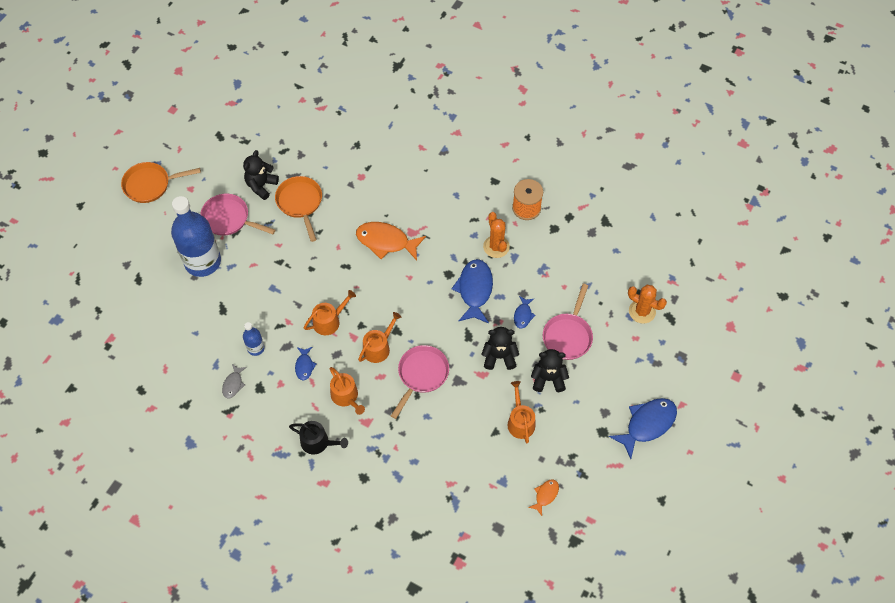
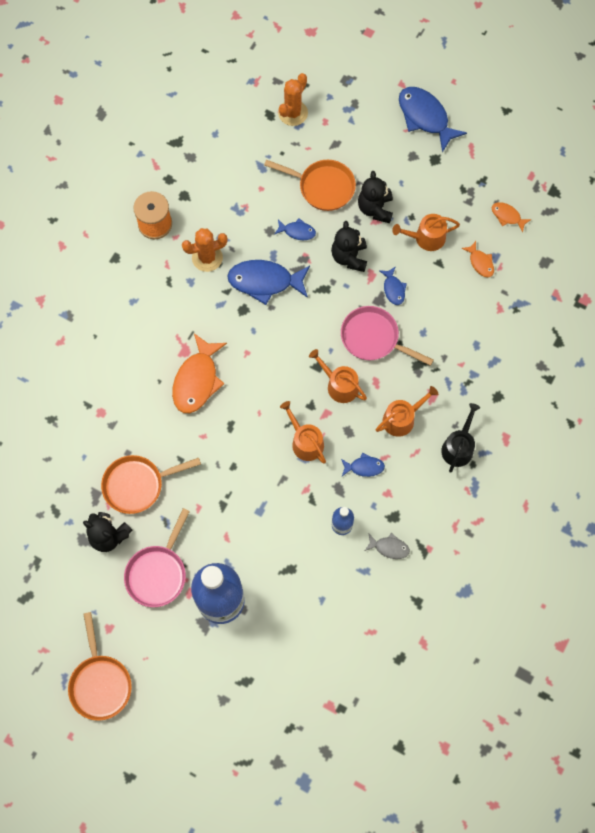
camera: 90 degrees left, 10 degrees up
pink pan [543,284,593,360] -> orange pan [264,160,356,211]
none -> blue fish [379,266,407,305]
none -> orange fish [461,241,494,277]

